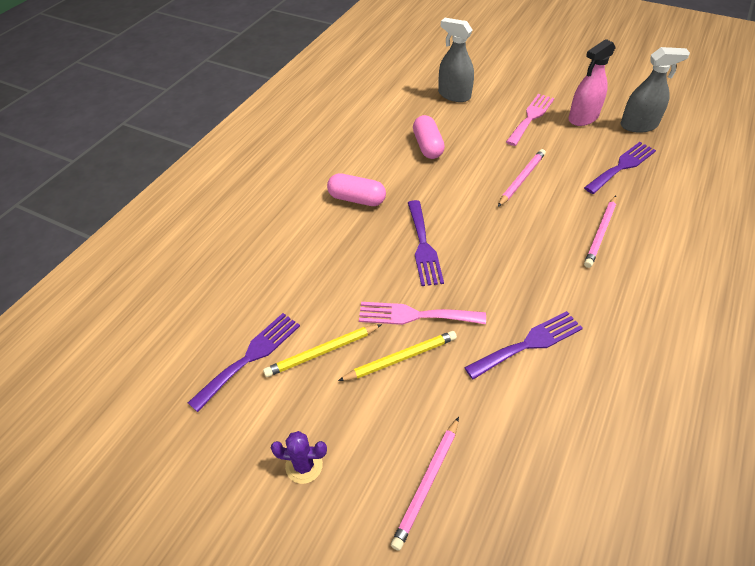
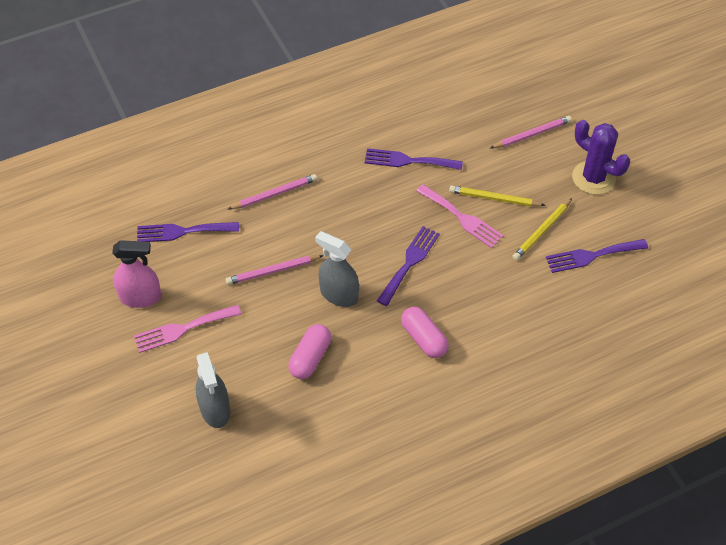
camera: 145 degrees left, 5 degrees up
yellow pencil [263,324,382,377] -> yellow pencil turned 120 degrees clockwise [512,198,572,261]
purple cactus [271,431,327,484] -> purple cactus [572,120,630,195], size x1.78
grey spray bottle [620,47,690,133] -> grey spray bottle moved to [315,231,359,307]

